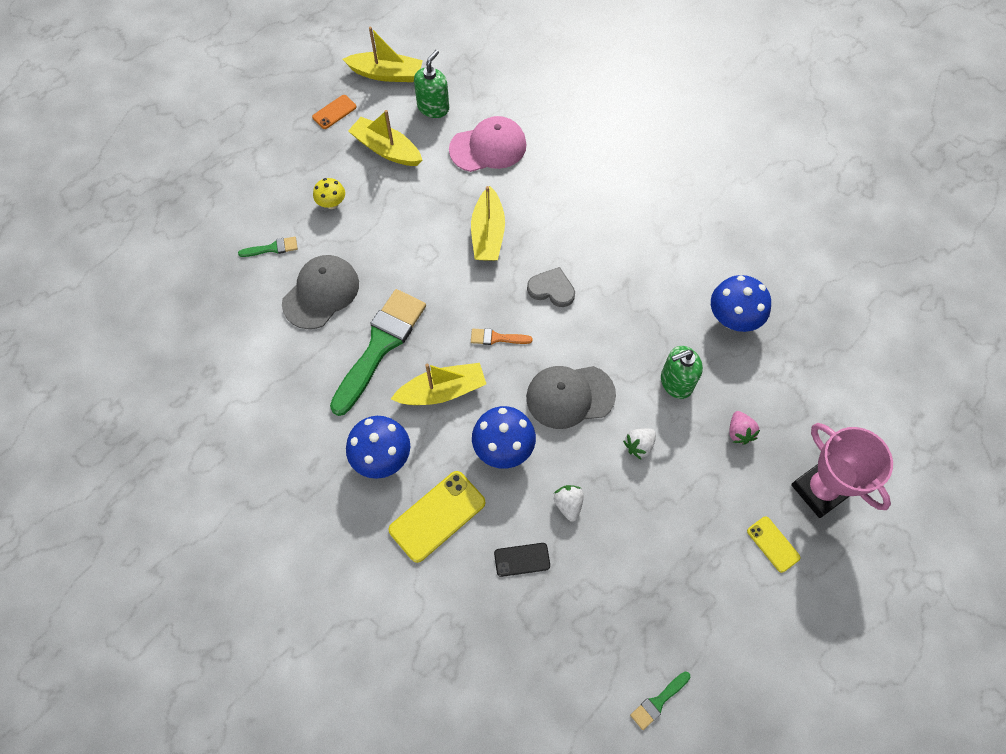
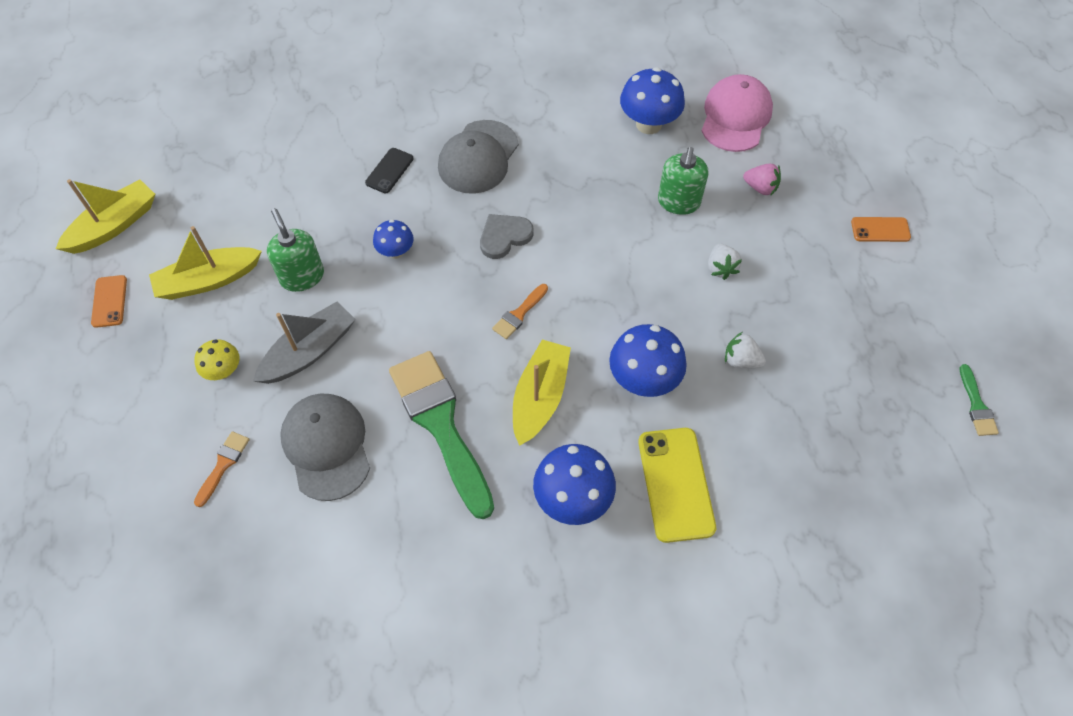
camera: 55 degrees left, 5 degrees down
green brush [238,237,298,257] -> orange brush [194,431,250,507]
green soap dispenser [414,50,449,118] -> green soap dispenser moved to [267,208,324,292]
pink cap [449,116,527,172] -> pink cap moved to [702,74,773,152]
yellow boat [471,186,505,261] -> blue mushroom [373,220,414,259]
black phone [494,543,550,577] -> black phone moved to [365,148,413,193]
grey cap [526,366,616,429] -> grey cap moved to [438,120,519,194]
yellow phone [747,516,801,573] -> orange phone [851,217,911,242]
pink trophy [791,423,893,518] -> none
none -> grey boat [253,302,355,384]

